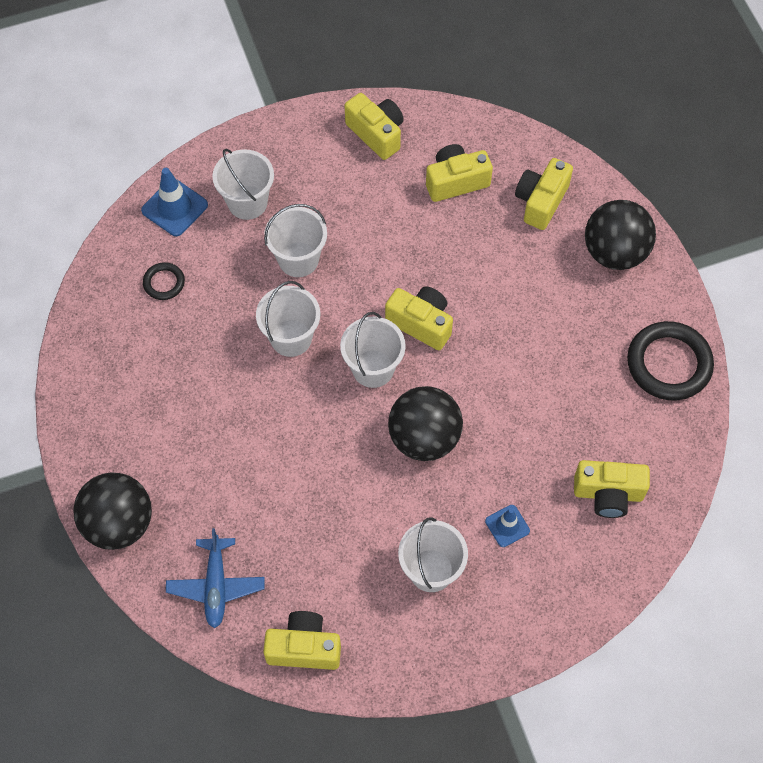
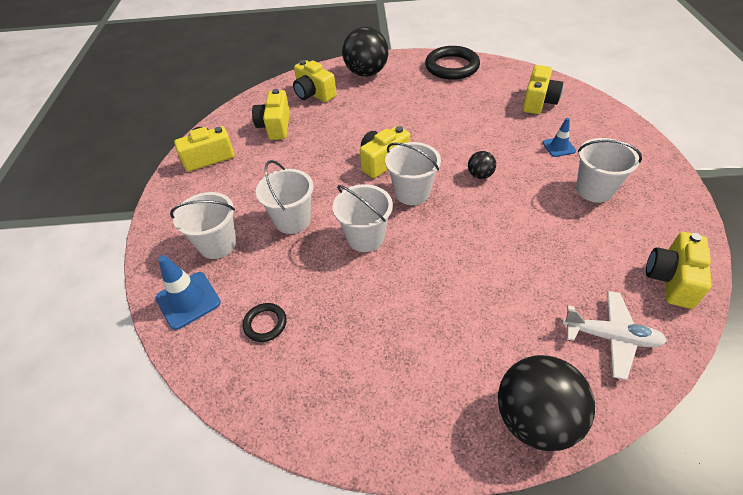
camera: 70 degrees left, 15 degrees down
blue plane [166,528,265,628] -> white plane [562,291,667,380]
black ball [388,386,463,461] -> black ball [468,151,496,179], size x0.48

